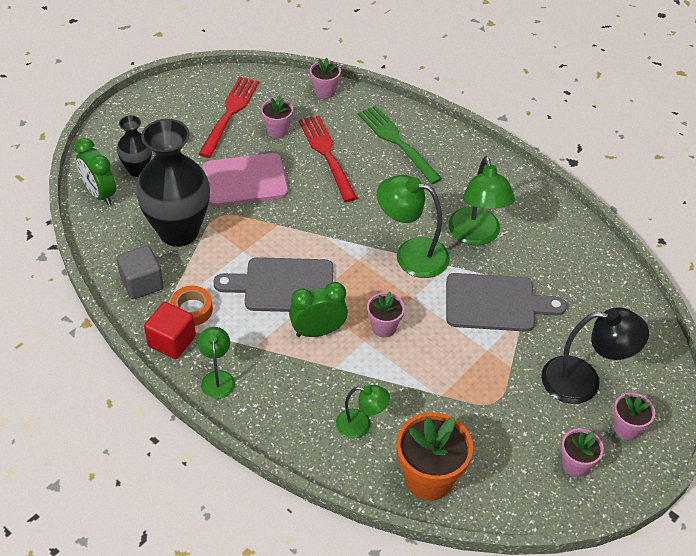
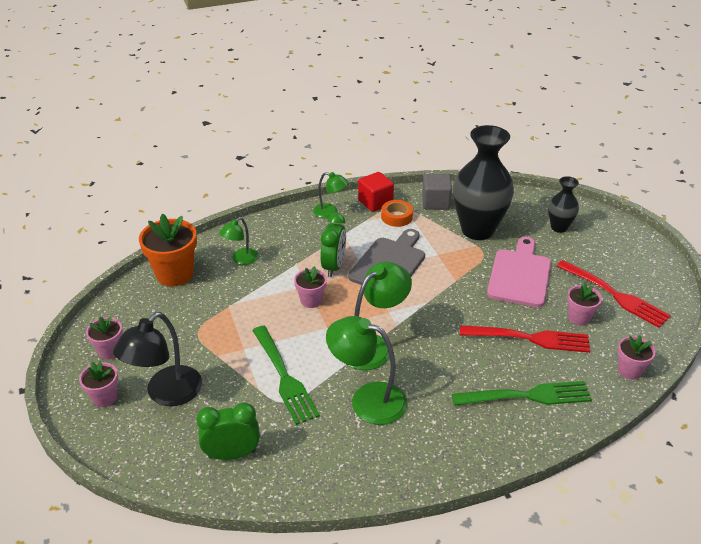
camera: 120 degrees right, 10 degrees down
green clock [74,138,116,205] -> green clock moved to [196,402,260,460]
grey cutting board [446,273,567,332] -> green fork [252,326,320,425]

